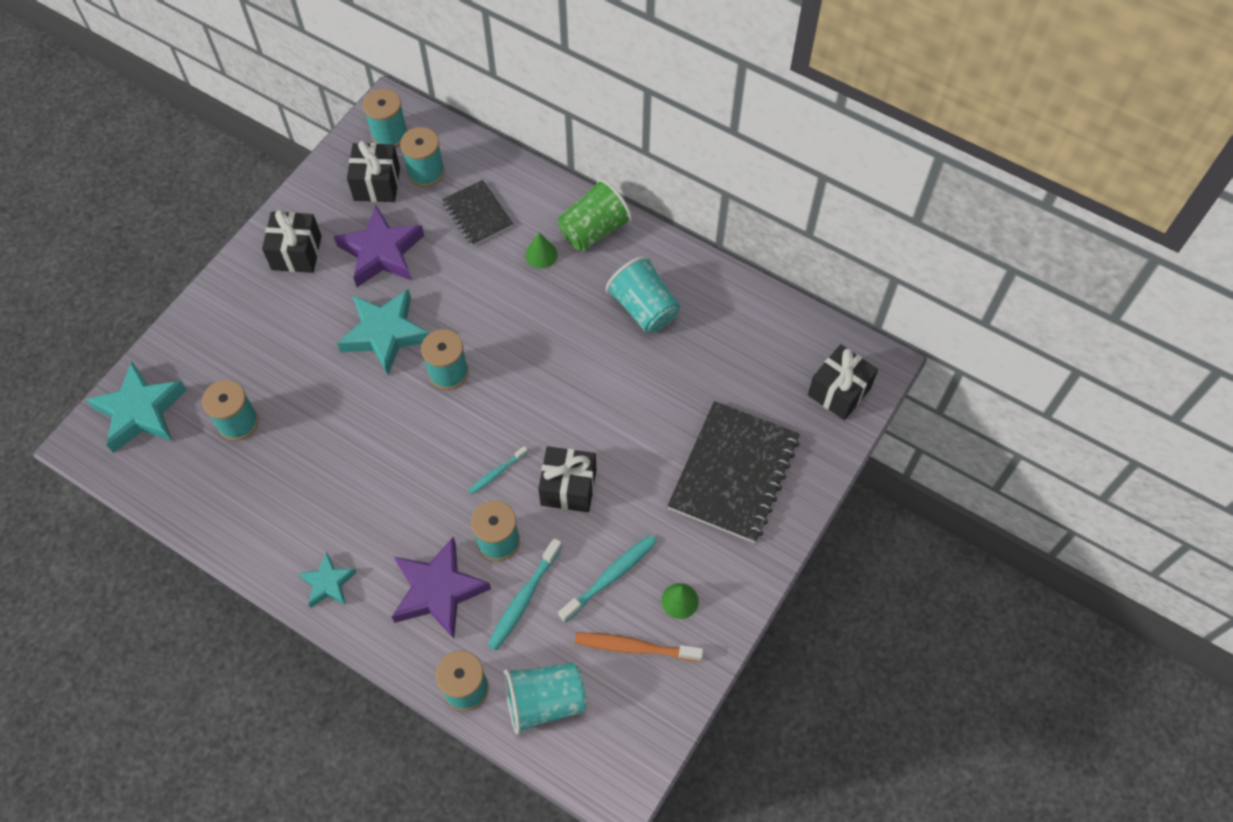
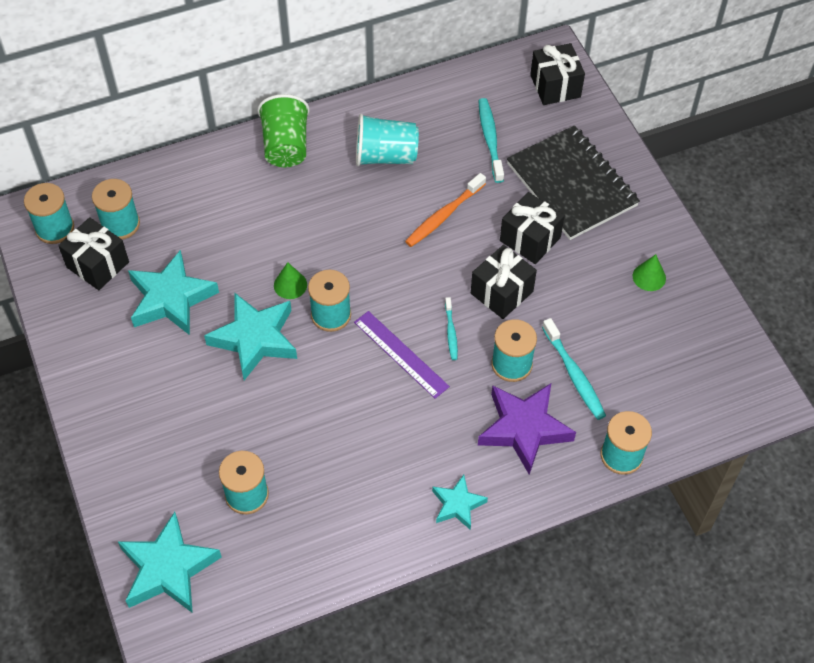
camera: 55 degrees left, 5 degrees down
black gift [262,210,322,273] -> black gift moved to [500,192,565,264]
purple star [334,206,424,287] -> turquoise star [128,250,219,335]
black notebook [442,180,513,246] -> none
turquoise cup [504,662,586,735] -> none
green cone [525,232,558,269] -> green cone moved to [274,262,307,299]
turquoise toothbrush [558,535,657,623] -> turquoise toothbrush moved to [478,98,504,183]
orange toothbrush [575,632,703,662] -> orange toothbrush moved to [405,173,486,247]
none -> purple ruler [354,311,450,399]

